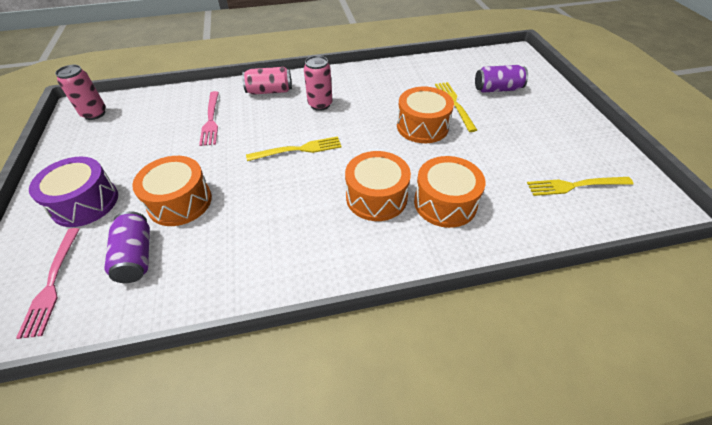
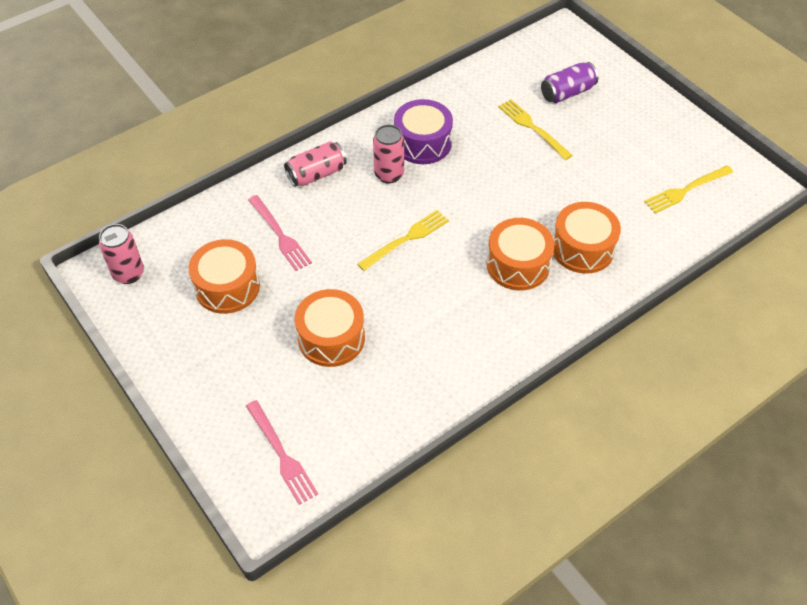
camera: 25 degrees left, 5 degrees up
purple drum [29,157,118,227] -> purple drum moved to [394,99,453,164]
purple can [104,211,150,283] -> none
orange drum [397,87,454,143] -> orange drum moved to [189,239,260,314]

